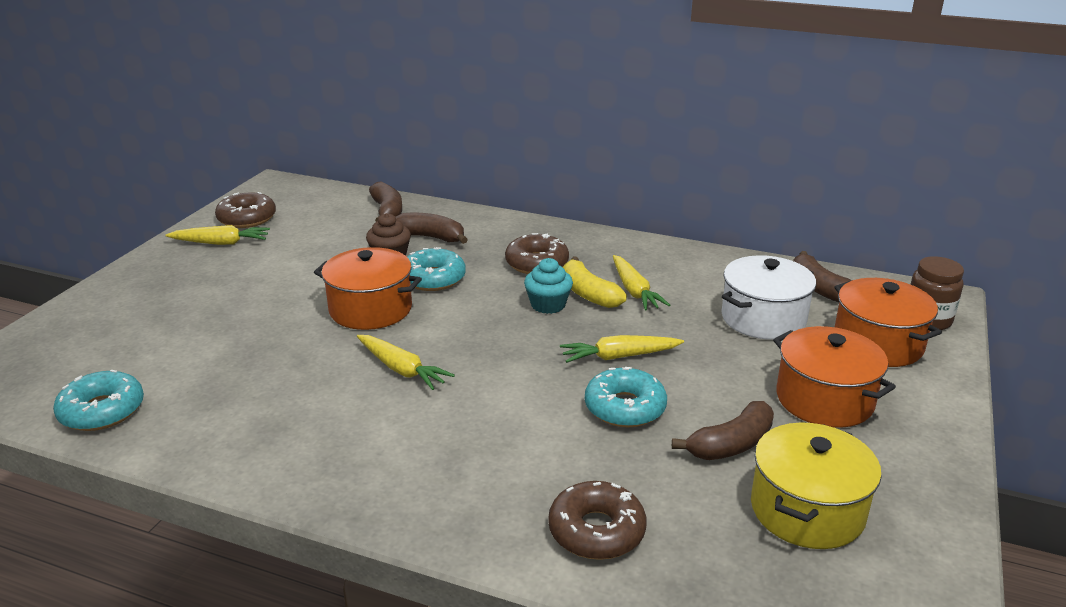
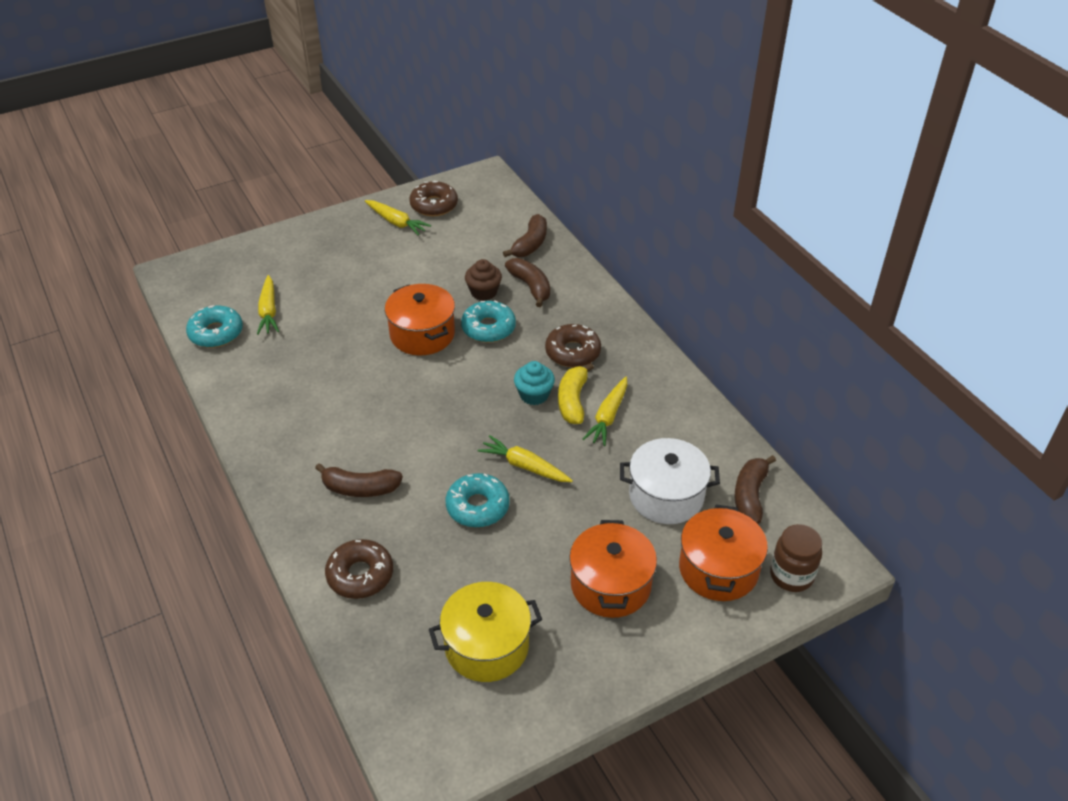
camera: 40 degrees right, 15 degrees up
yellow carrot [357,335,455,390] -> yellow carrot moved to [257,275,279,335]
brown banana [672,401,774,460] -> brown banana moved to [315,463,403,497]

